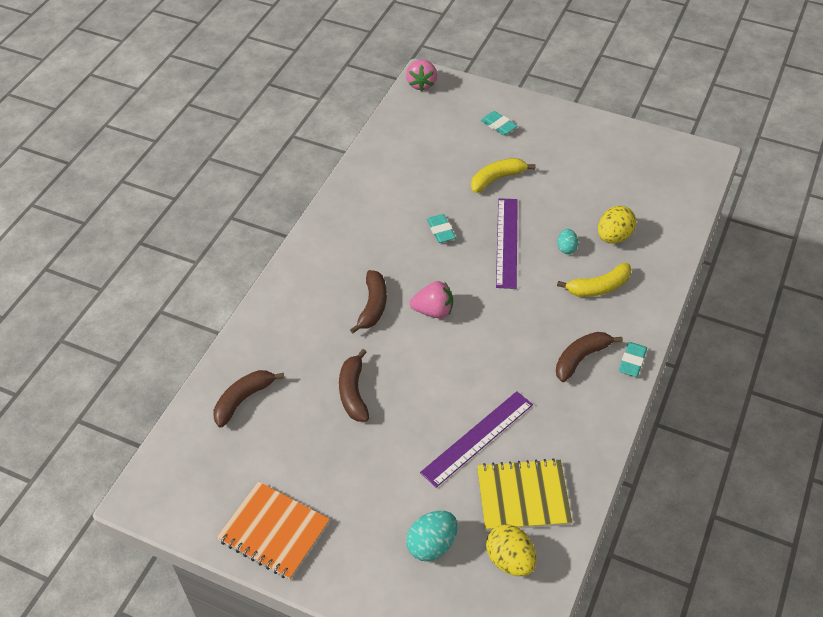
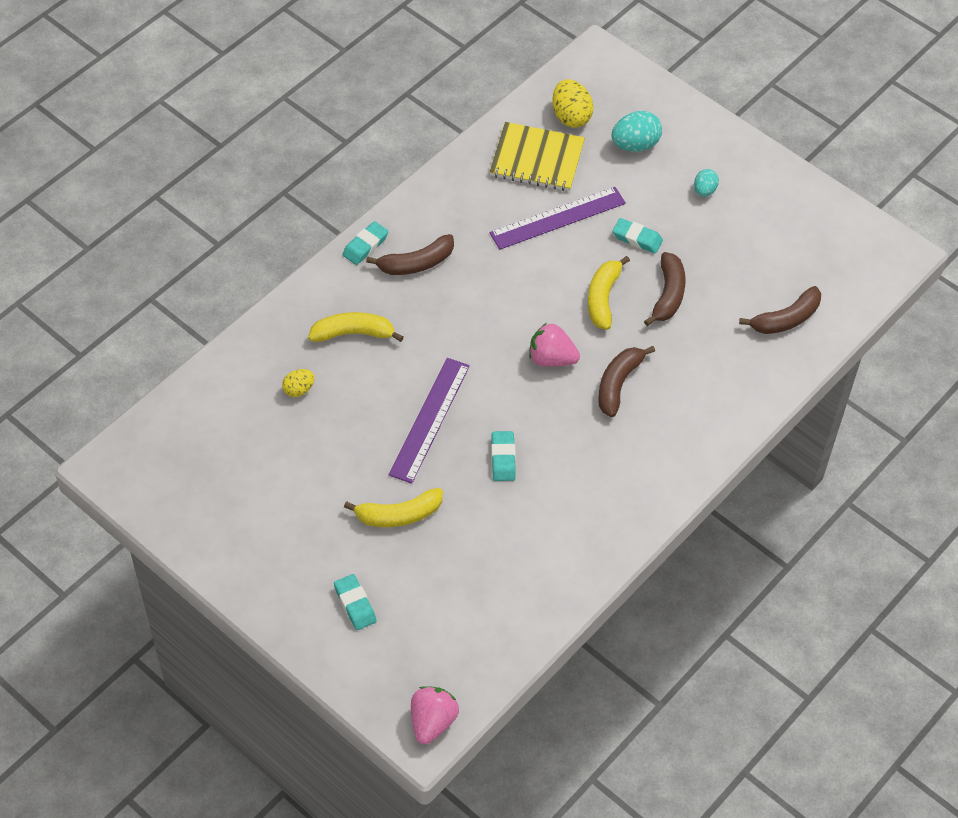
camera: 165 degrees left, 5 degrees up
orange notebook [217,481,330,580] -> none
turquoise egg [558,229,578,254] -> turquoise egg moved to [694,169,719,197]
yellow egg [598,206,636,244] -> yellow egg [282,369,315,397], size x0.59
none -> yellow banana [588,256,630,330]
none -> turquoise eraser [612,218,663,253]

